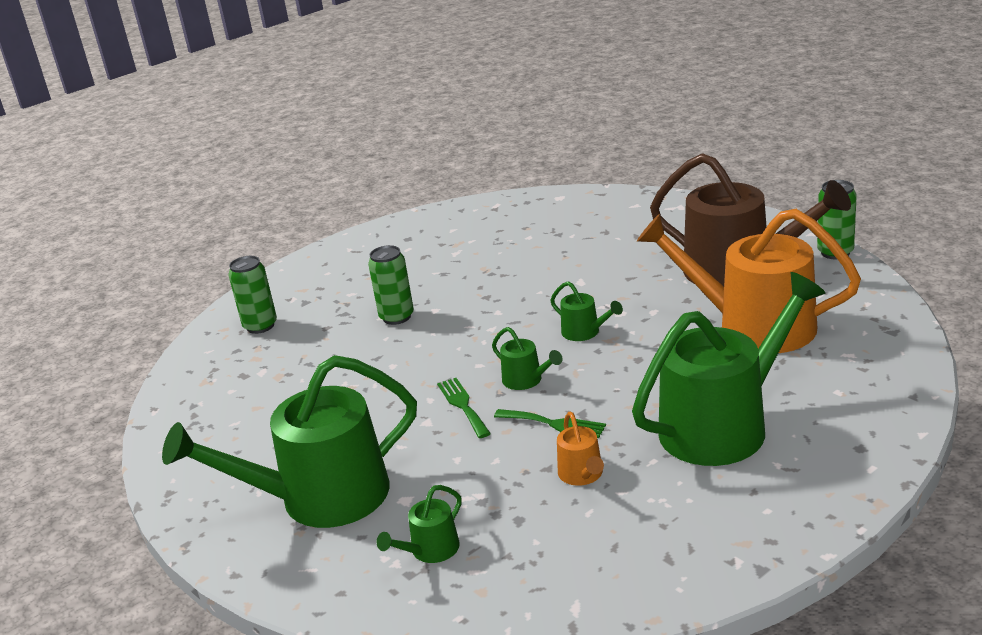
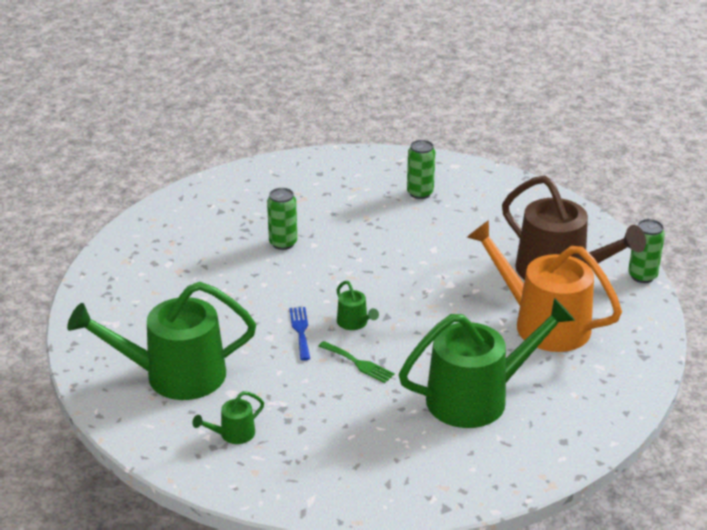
camera: 10 degrees right, 5 degrees up
green can [228,256,277,334] -> green can moved to [407,140,435,199]
green fork [437,378,491,438] -> blue fork [290,307,310,361]
green watering can [550,281,623,341] -> none
orange watering can [557,412,604,486] -> none

